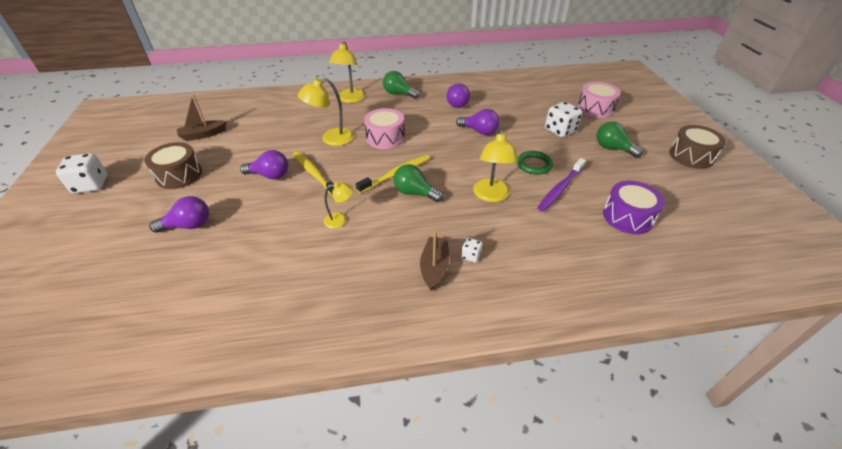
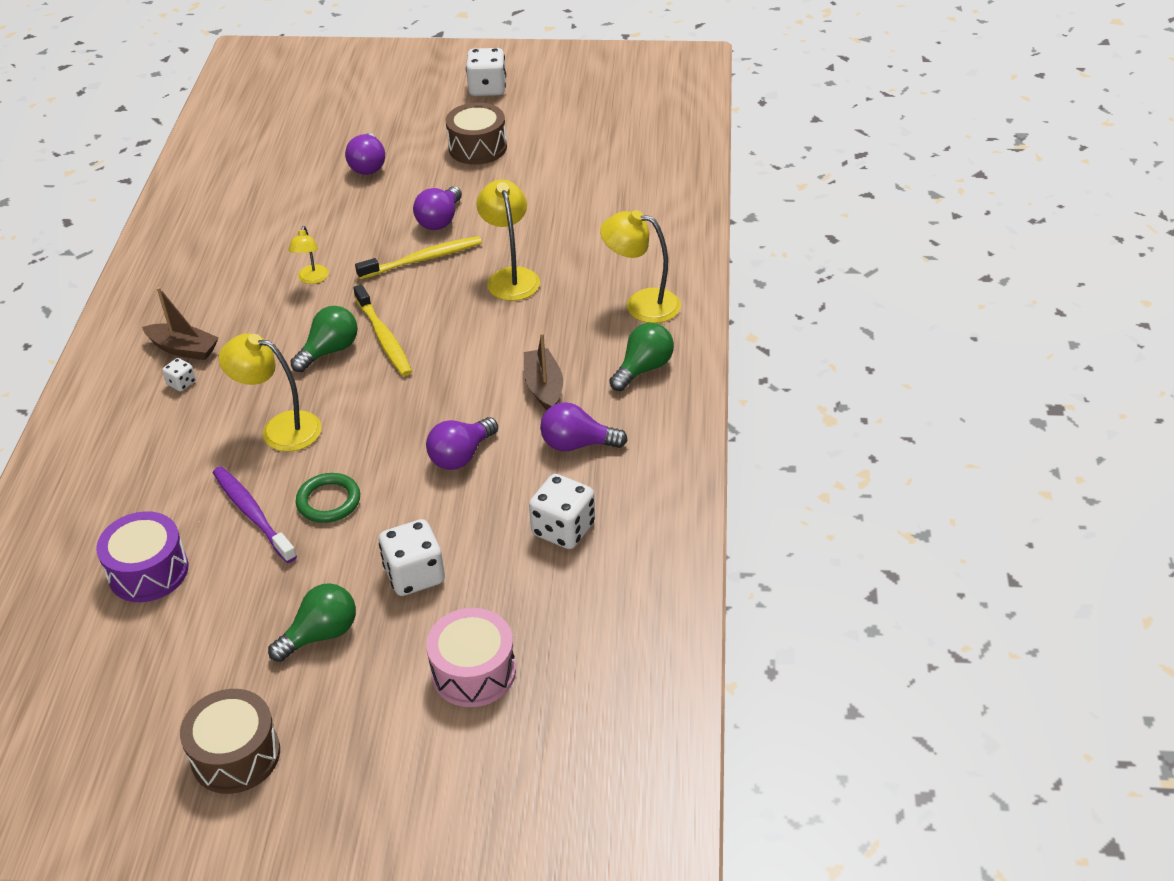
camera: 105 degrees right, 0 degrees up
brown boat [177,94,227,141] -> brown boat moved to [524,333,563,410]
pink drum [364,108,405,149] -> none
none -> white dice [529,474,595,549]

